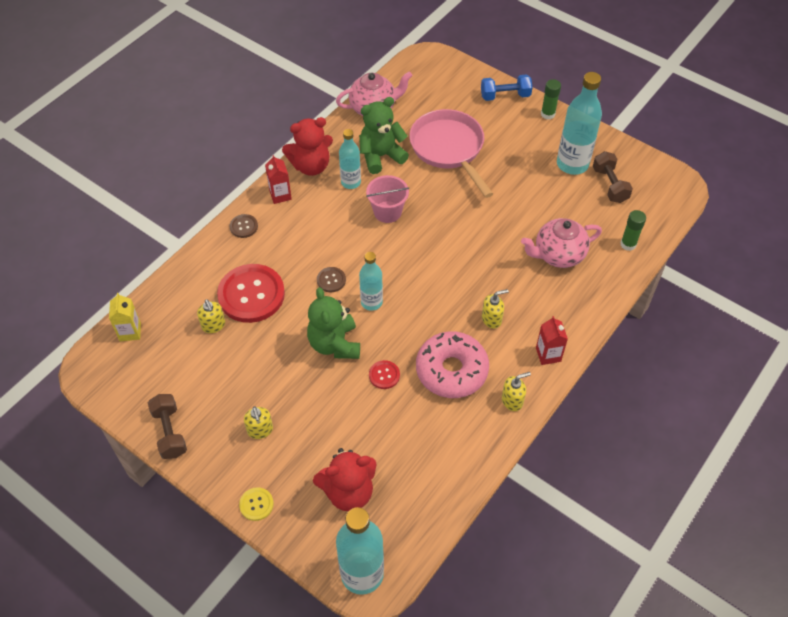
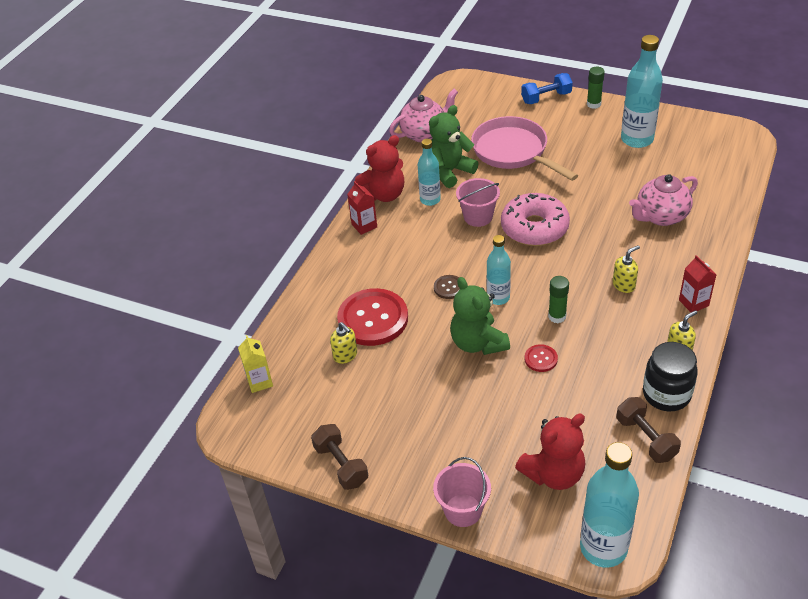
camera: 10 degrees left, 10 degrees down
brown button [230,214,258,238] -> none
yellow button [239,487,274,521] -> pink bucket [433,457,491,527]
yellow soap dispenser [244,407,273,439] -> none
pink donut [416,331,489,398] -> pink donut moved to [501,193,570,246]
brown dumbbell [593,151,633,203] -> brown dumbbell moved to [617,397,681,463]
green glue stick [620,210,646,251] -> green glue stick moved to [548,276,569,323]
none -> black jar [643,342,698,411]

